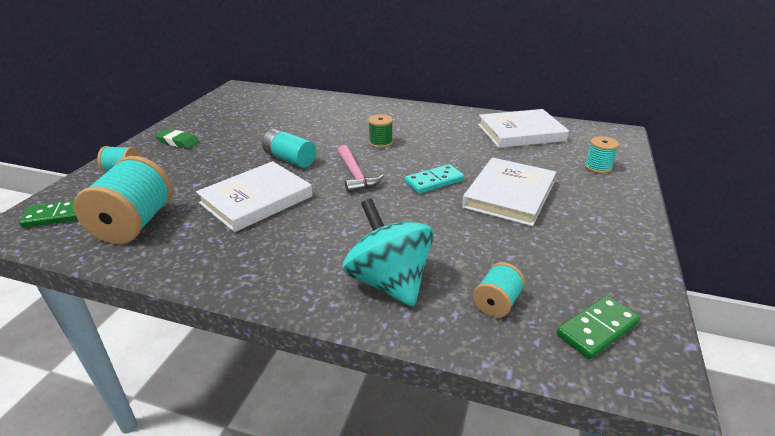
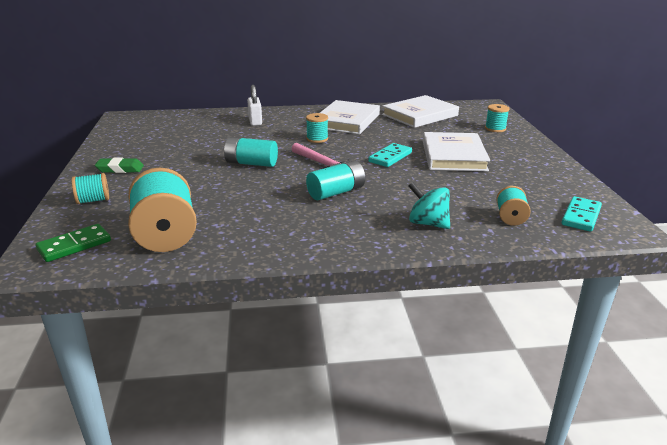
camera: 25 degrees left, 5 degrees down
white book [196,161,313,232] -> white book moved to [320,100,380,135]
turquoise spinning top [343,198,434,307] -> turquoise spinning top [409,182,450,229], size x0.64
green spool [368,114,393,148] -> turquoise spool [306,113,328,143]
green domino [557,296,640,359] -> turquoise domino [561,196,602,232]
none -> white padlock [247,85,262,126]
none -> turquoise battery [306,160,365,200]

